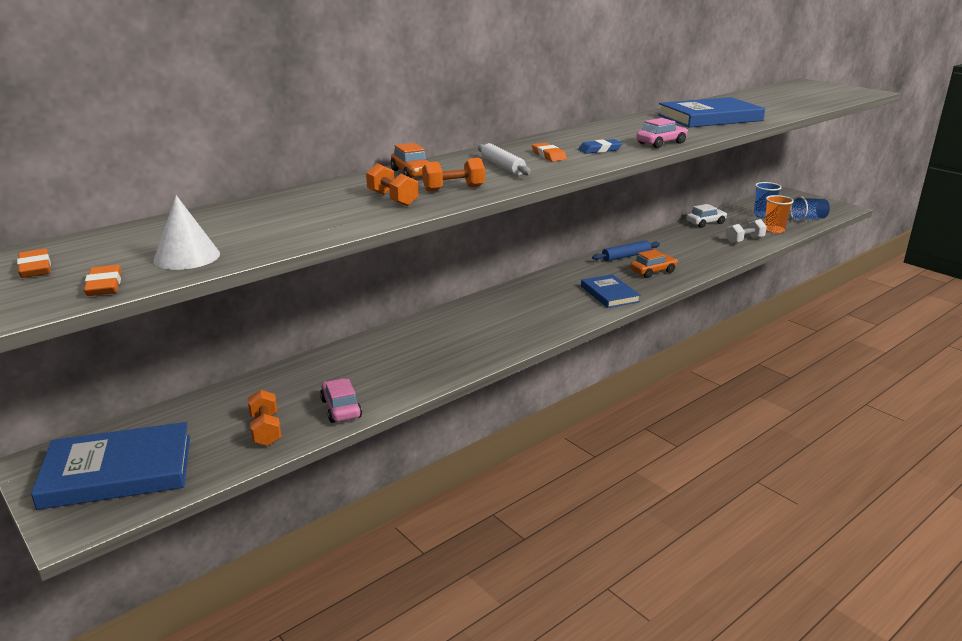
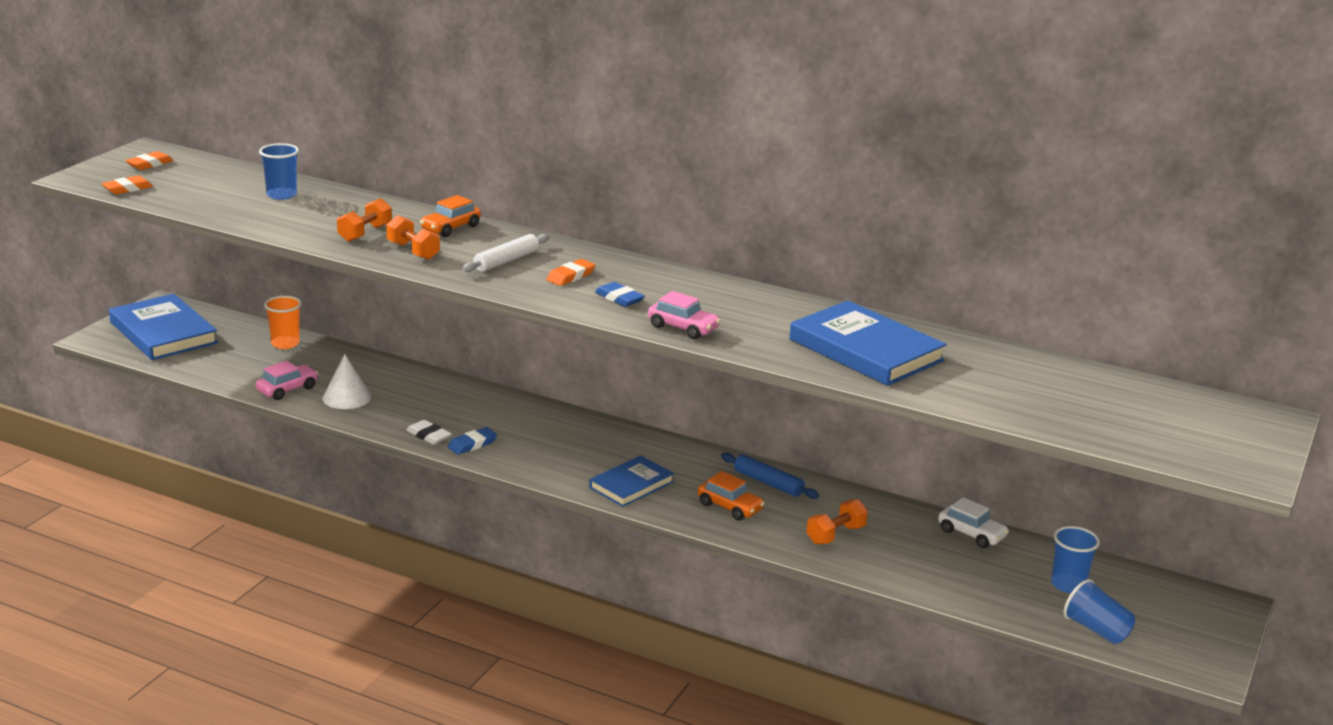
camera: 65 degrees right, 0 degrees up
white cone [153,195,220,270] -> white cone moved to [322,354,371,409]
orange dumbbell [248,390,281,446] -> orange dumbbell moved to [806,499,868,545]
white dumbbell [726,219,767,244] -> none
orange cup [764,195,794,233] -> orange cup moved to [264,296,302,349]
none -> blue cup [259,143,299,200]
none -> white eraser [406,420,452,445]
none -> blue eraser [447,427,497,455]

